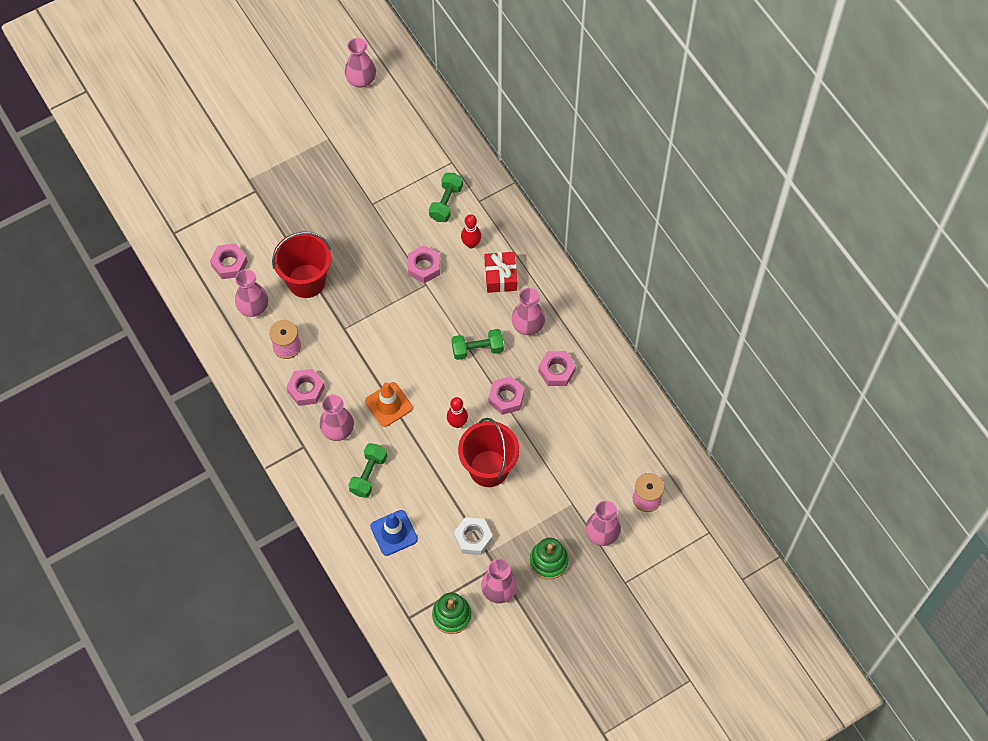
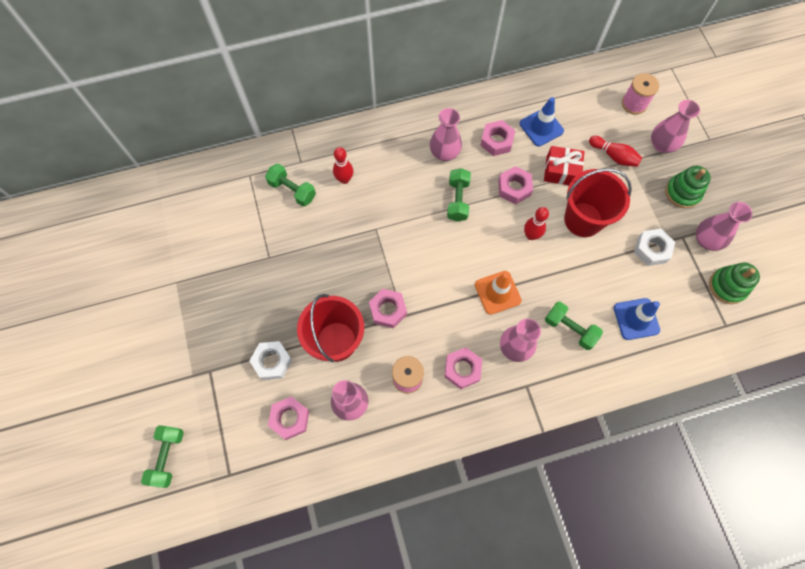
camera: 75 degrees left, 5 degrees up
pink vase [345,38,376,88] -> none
pink nut [408,245,440,283] -> pink nut moved to [369,289,407,328]
red gift [485,252,517,293] -> red gift moved to [544,146,585,185]
none -> green dumbbell [141,425,184,488]
none -> white nut [249,341,292,380]
none -> blue traffic cone [520,97,564,147]
none -> red bowling pin [589,136,642,167]

